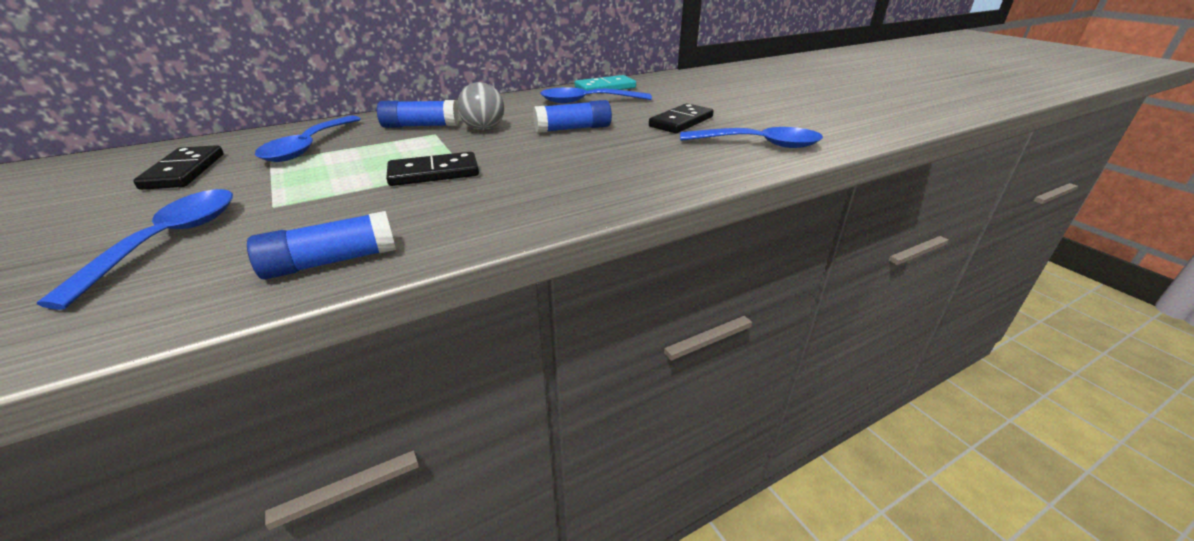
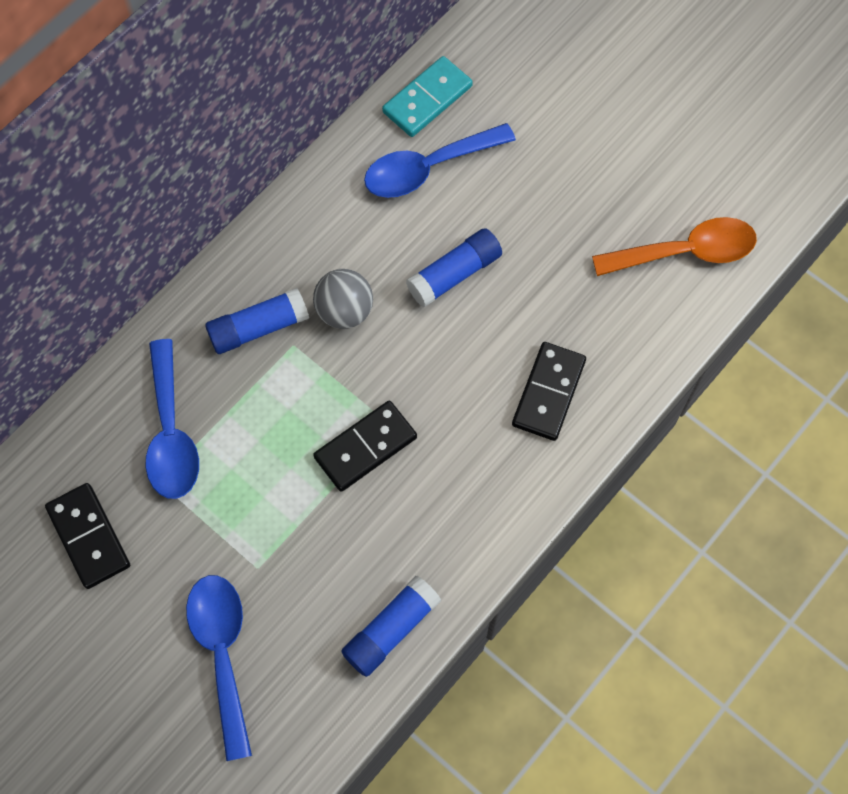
camera: 20 degrees left, 35 degrees up
black domino [649,103,714,133] -> black domino moved to [512,342,586,441]
blue spoon [680,127,823,148] -> orange spoon [592,217,757,276]

